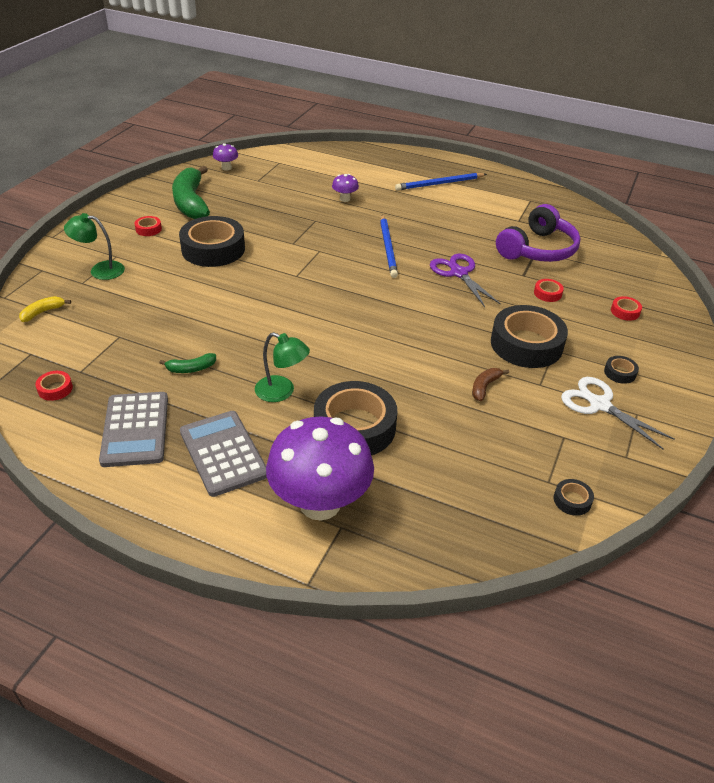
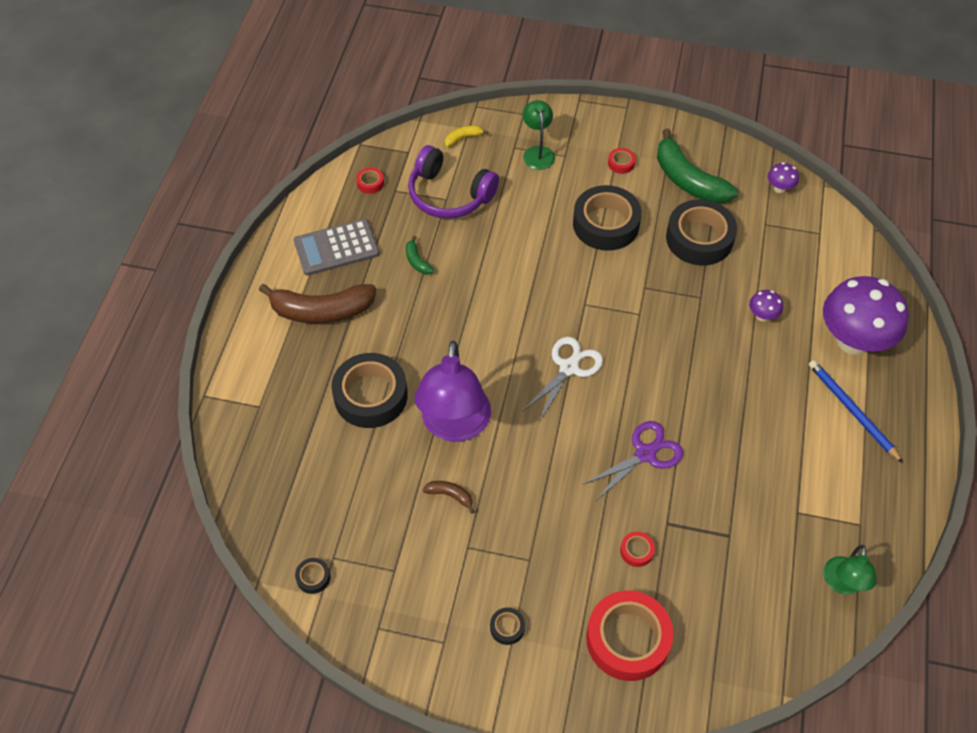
camera: 80 degrees right, 15 degrees up
yellow banana [19,296,71,322] -> yellow banana turned 60 degrees counterclockwise [445,125,489,147]
green banana [172,166,210,219] -> green banana turned 105 degrees counterclockwise [657,129,738,203]
grey calculator [180,411,267,497] -> brown banana [259,284,376,323]
green lamp [255,332,310,402] -> green lamp moved to [823,545,877,595]
purple mushroom [266,417,374,520] -> purple mushroom moved to [823,276,909,355]
blue pencil [380,215,398,278] -> none
black tape [491,305,568,368] -> black tape moved to [666,199,737,265]
purple headphones [496,204,581,262] -> purple headphones moved to [408,145,499,219]
white scissors [561,377,674,449] -> white scissors moved to [522,337,603,422]
red tape [611,296,642,321] -> red tape [586,590,674,681], size x2.39
none -> purple lamp [414,341,491,442]

